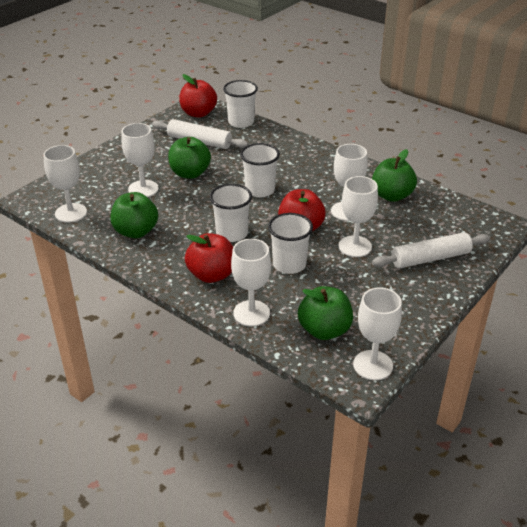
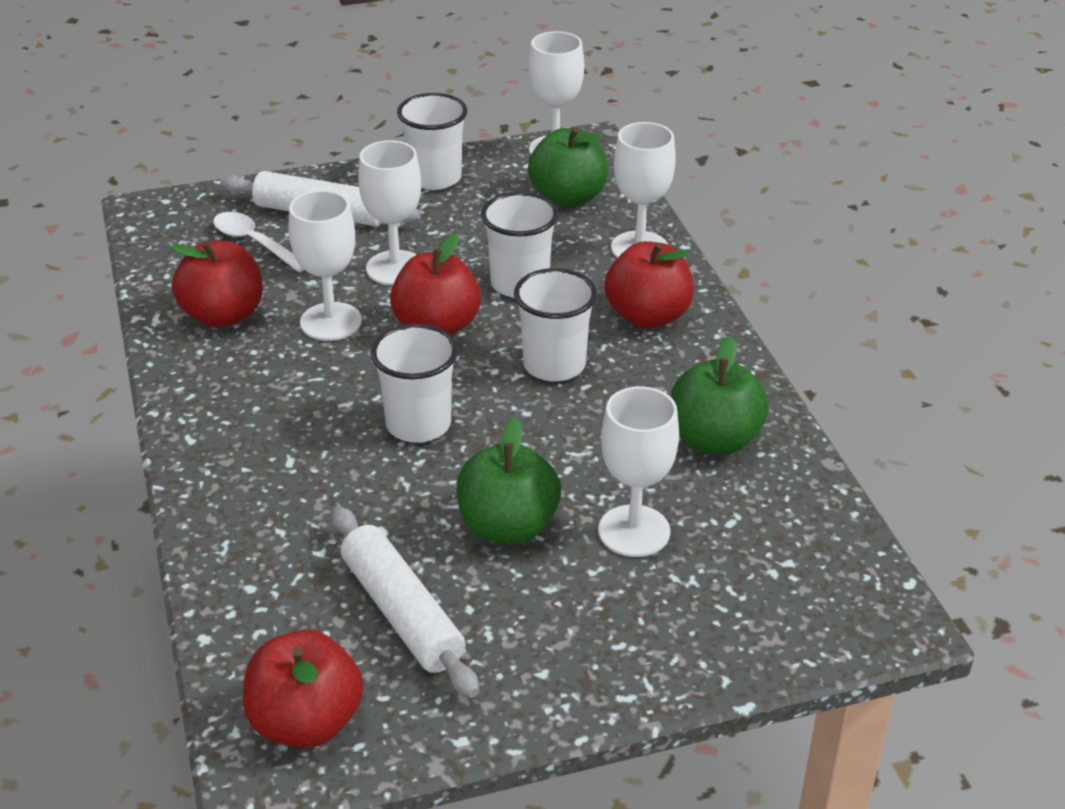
camera: 145 degrees left, 0 degrees up
white goblet [43,145,87,223] -> none
white cup [223,80,258,128] -> white cup moved to [397,93,467,190]
green apple [372,149,417,202] -> red apple [171,241,263,328]
none -> white spoon [213,212,304,272]

